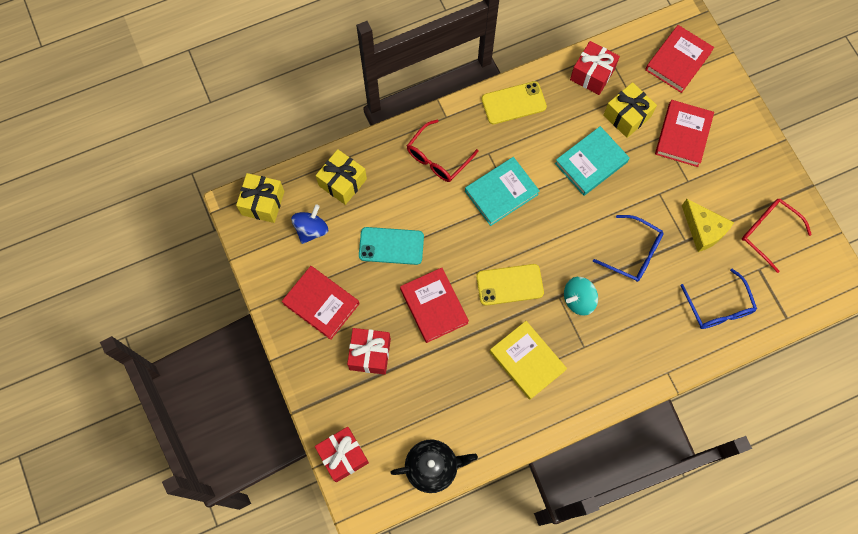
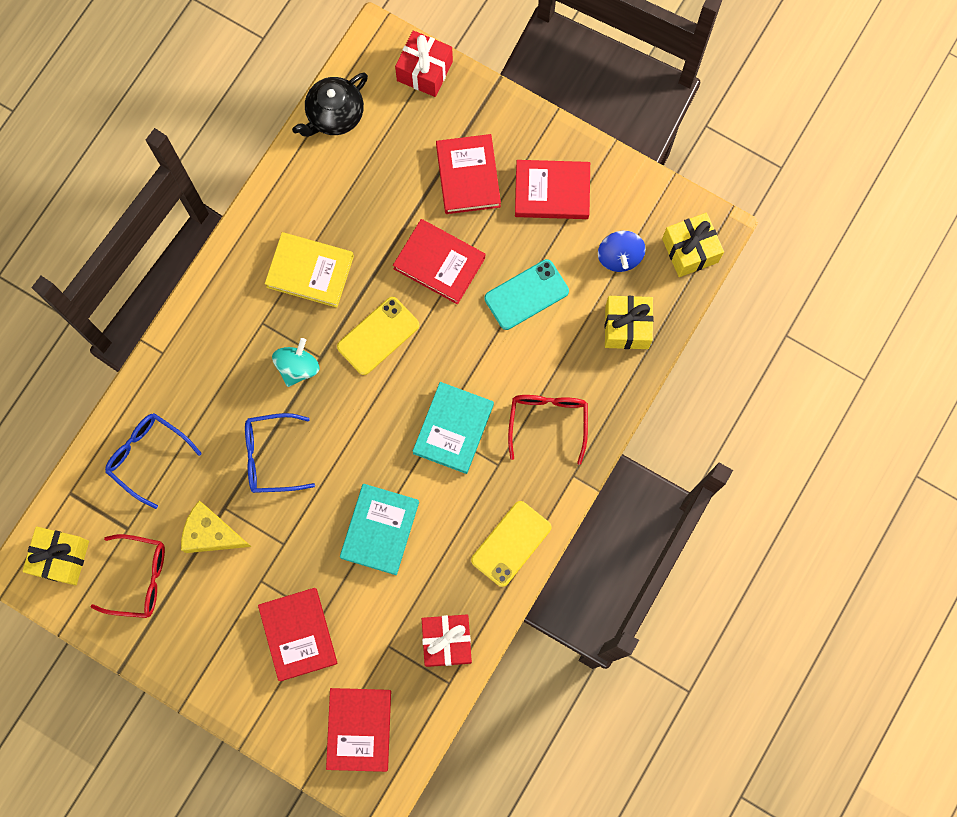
camera: 145 degrees right, 5 degrees up
red gift [347,328,391,375] -> red book [436,134,501,214]
yellow gift [603,82,657,138] -> yellow gift moved to [22,526,89,585]

